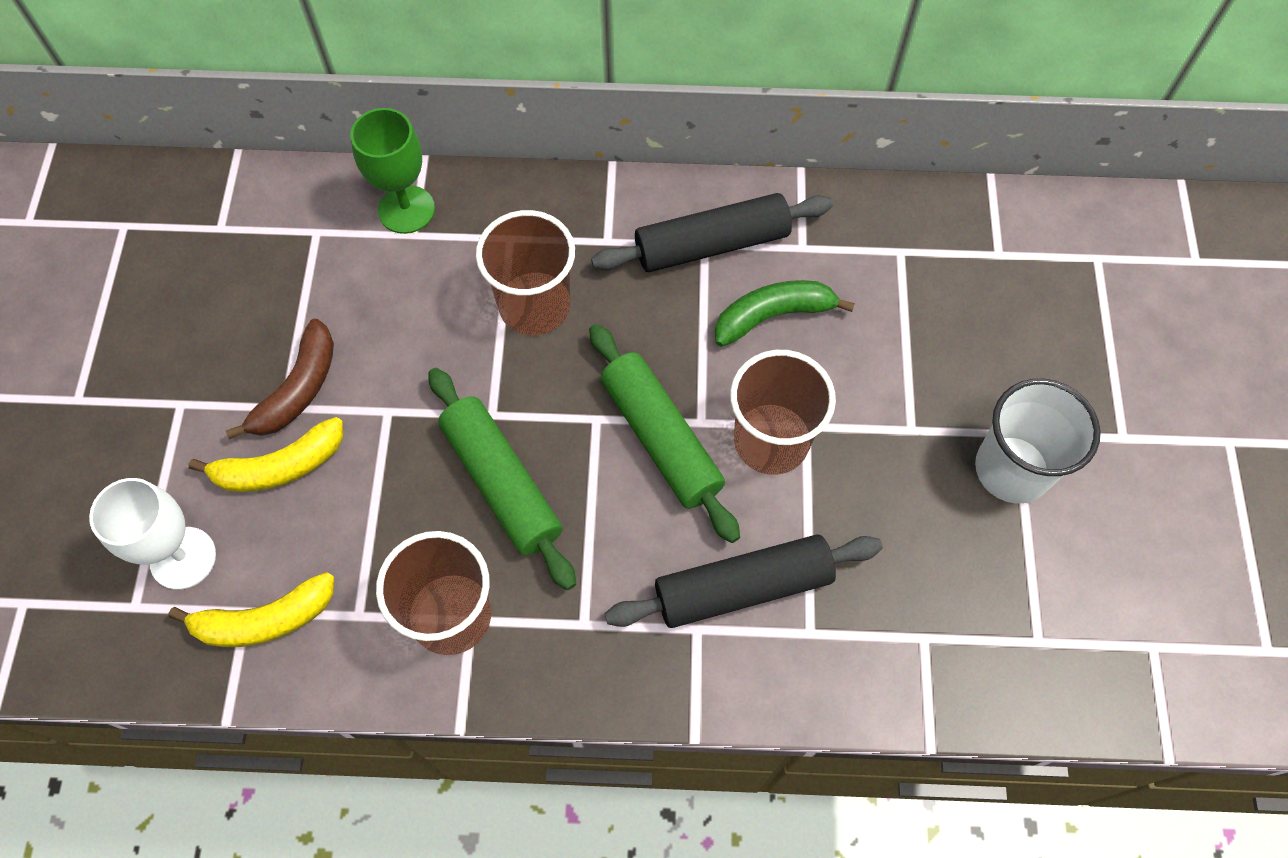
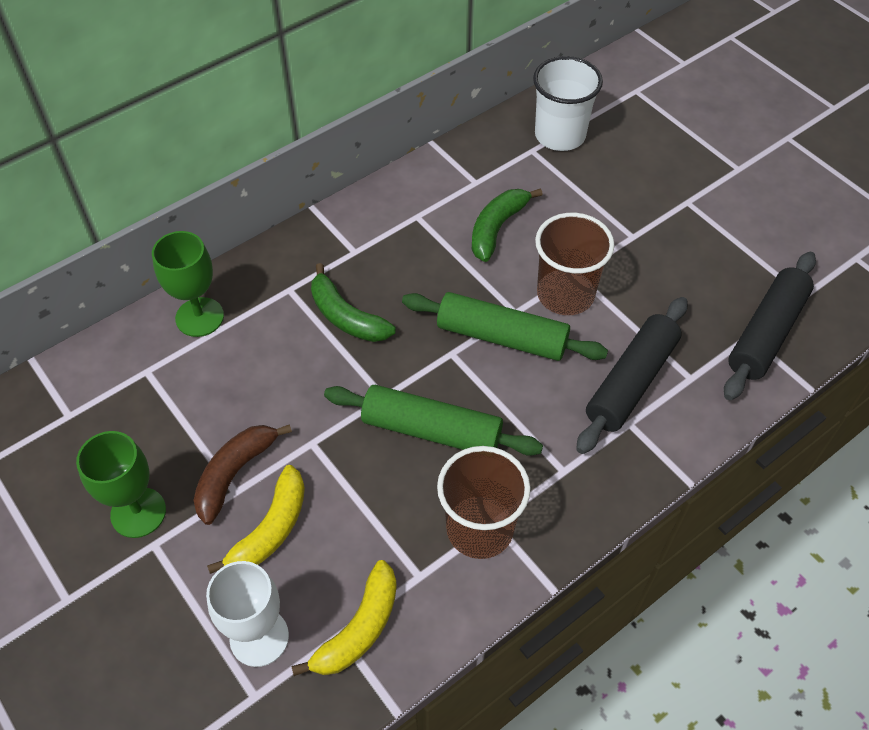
camera: 40 degrees left, 10 degrees down
brown banana [226,319,334,439] -> brown banana turned 135 degrees counterclockwise [194,424,292,525]
brown cup [476,210,575,335] -> green banana [311,263,396,342]
black rolling pin [591,193,833,272] -> black rolling pin moved to [724,252,816,400]
white cup [975,379,1101,504] -> white cup moved to [533,56,603,151]
none -> green goblet [76,431,166,538]

